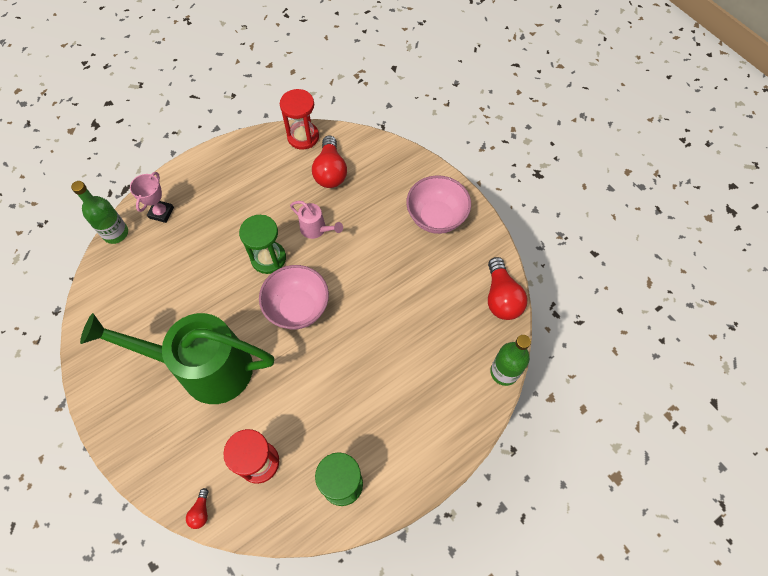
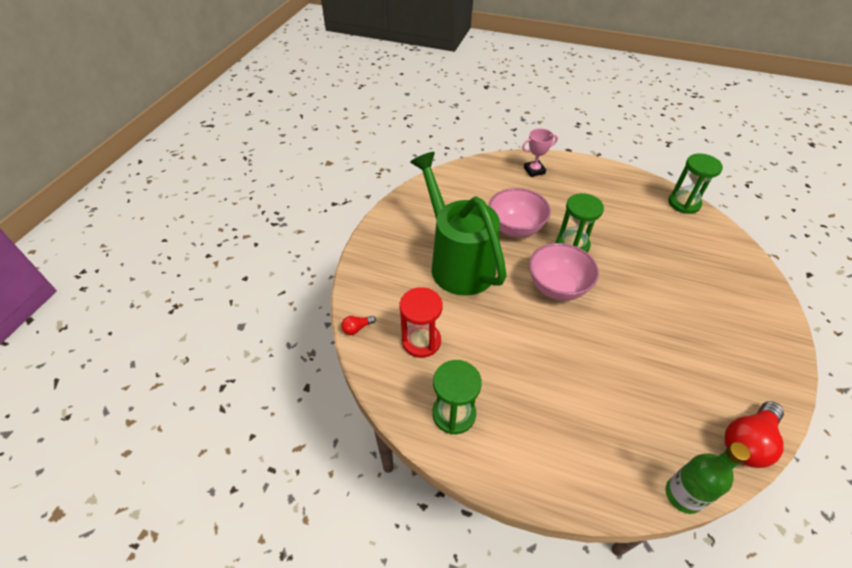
camera: 55 degrees right, 15 degrees down
green bottle [71,181,128,244] -> none
red hourglass [280,89,319,150] -> green hourglass [668,153,723,214]
pink watering can [290,201,343,239] -> none
red light bulb [312,136,347,188] -> none
pink bowl [406,175,471,234] -> pink bowl moved to [489,188,551,237]

